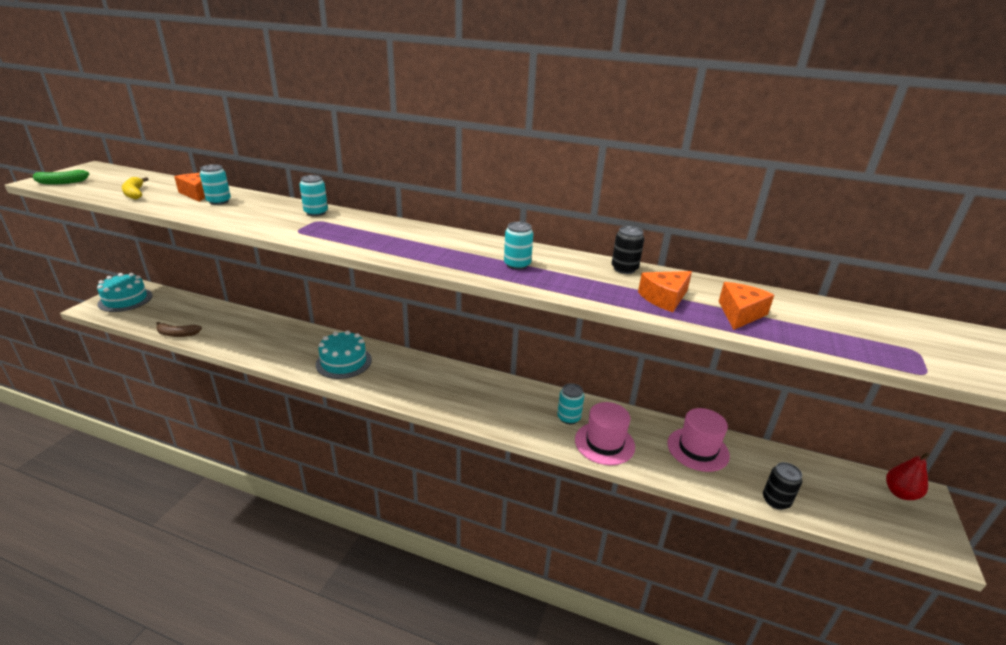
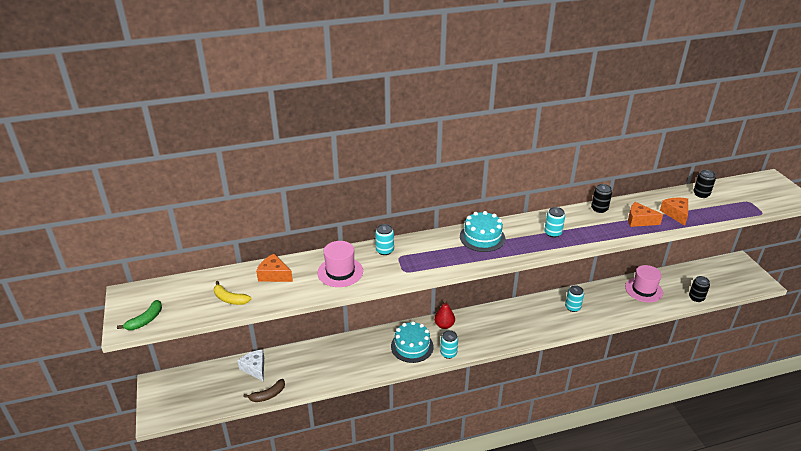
camera: 35 degrees left, 5 degrees up
turquoise cake [97,273,153,312] -> turquoise cake moved to [460,211,505,252]
turquoise can [200,165,231,205] -> turquoise can moved to [440,330,458,359]
pink hat [575,402,635,465] -> pink hat moved to [317,241,363,287]
orange cheese [638,271,692,312] -> orange cheese turned 90 degrees clockwise [628,202,663,227]
red pear [886,452,929,500] -> red pear moved to [434,300,455,329]
none -> white cheese [238,349,264,381]
none -> black can [693,170,716,198]

